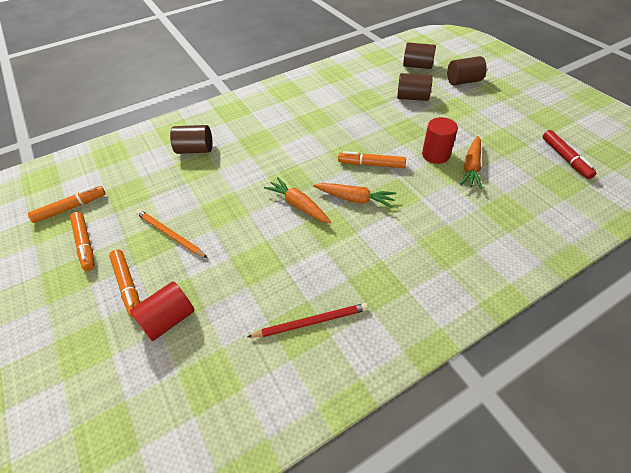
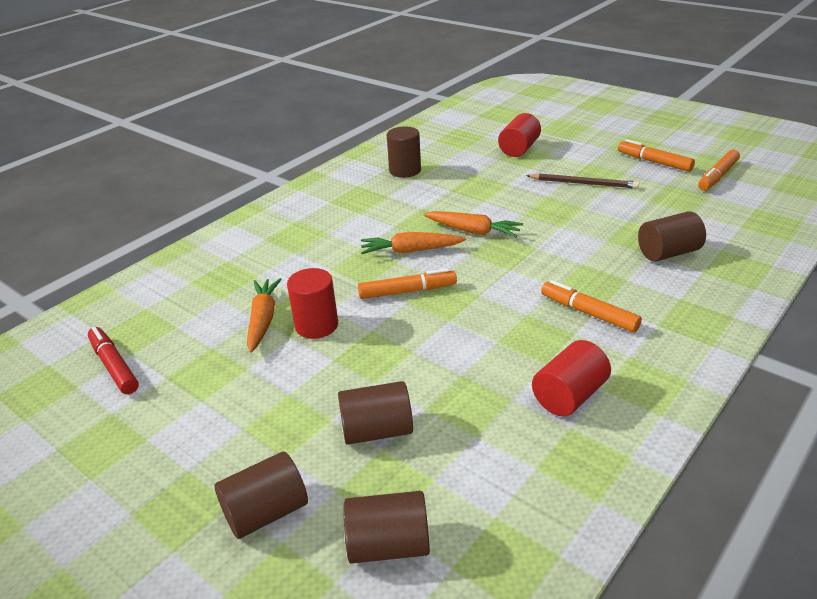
camera: 160 degrees right, 15 degrees down
orange marker [109,250,140,318] -> orange marker moved to [541,280,642,332]
orange pencil [136,210,207,258] -> brown pencil [526,173,639,189]
red pencil [248,303,368,338] -> brown cylinder [387,127,421,178]
none -> red cylinder [532,340,611,416]

